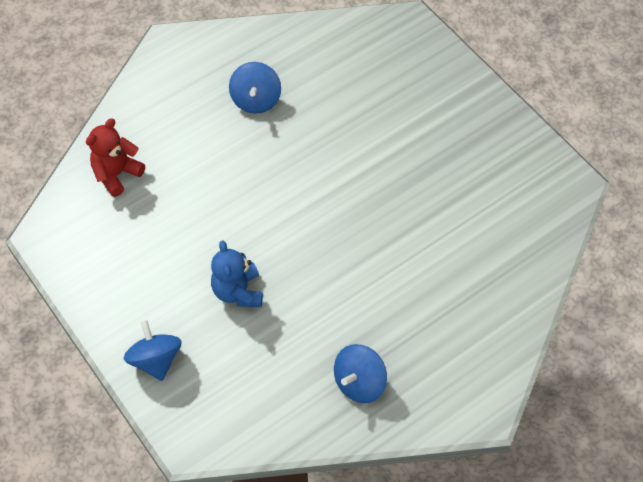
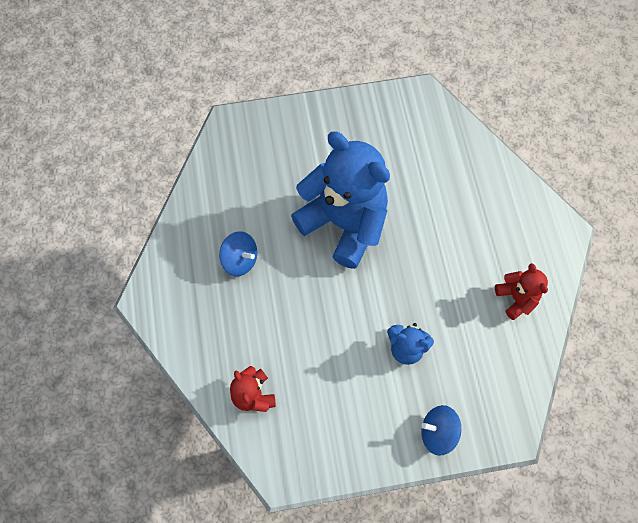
camera: 65 degrees left, 10 degrees up
blue spinning top [334,344,387,403] -> red teddy bear [495,263,548,320]
none -> blue teddy bear [291,132,390,269]

